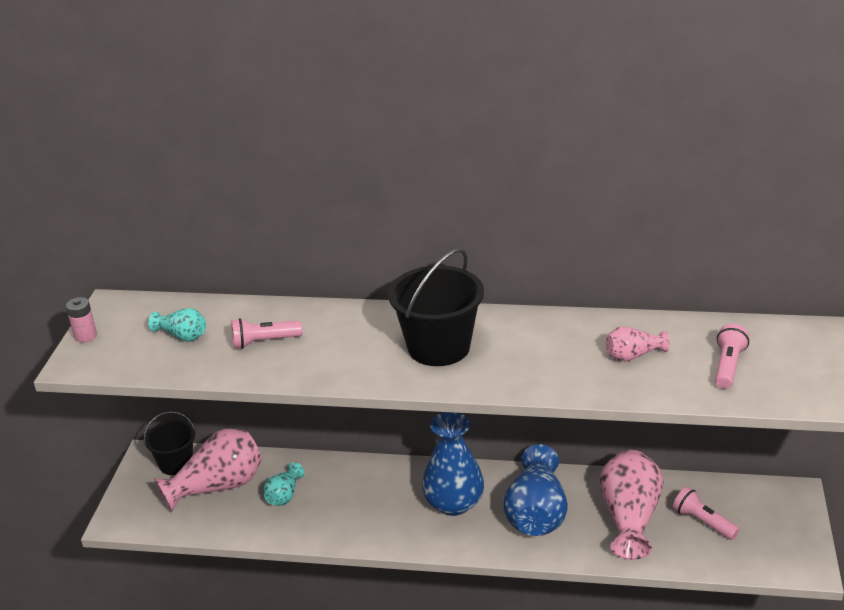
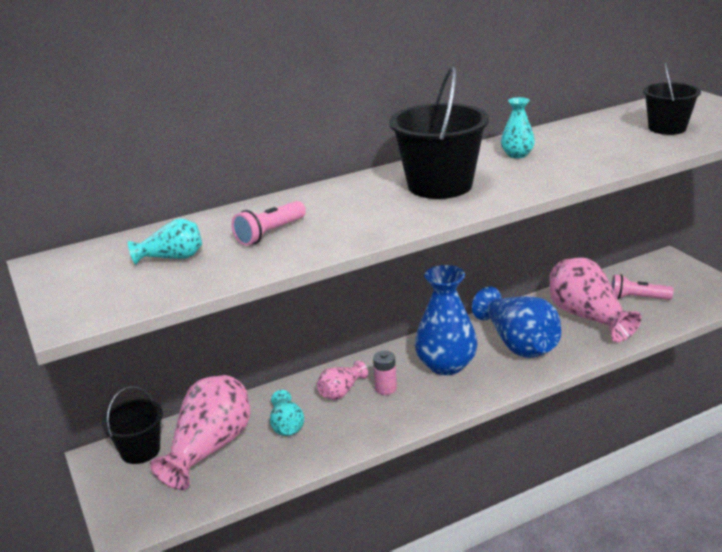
camera: 35 degrees left, 5 degrees down
pink battery [66,297,97,343] -> pink battery moved to [373,351,397,395]
pink vase [605,326,670,362] -> pink vase moved to [317,360,368,400]
pink flashlight [715,324,749,389] -> black bucket [643,62,701,135]
none -> turquoise vase [501,97,535,158]

